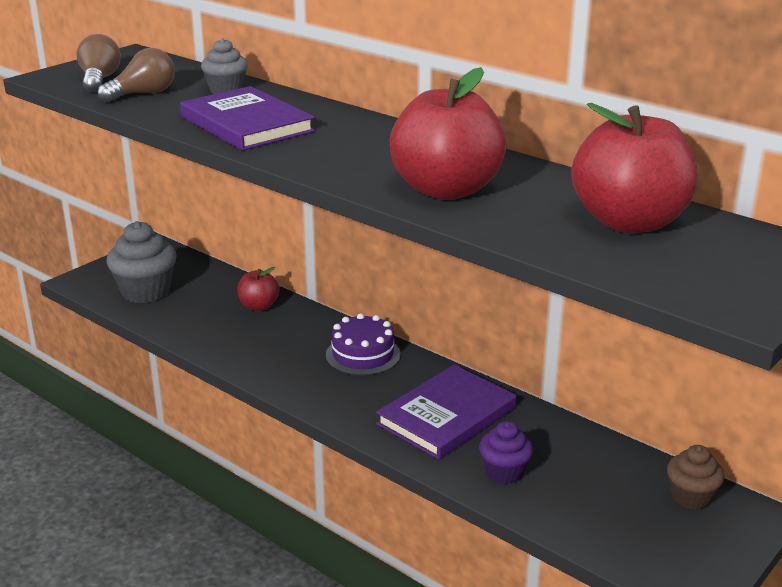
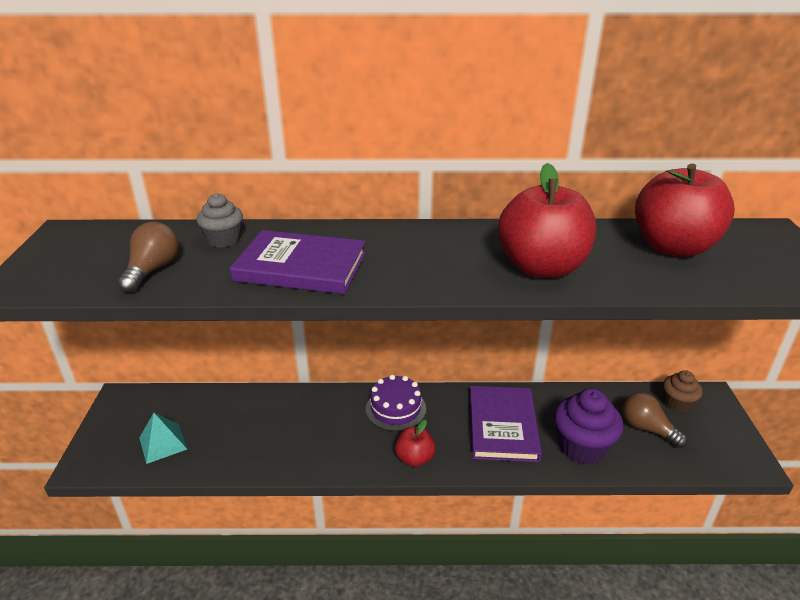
camera: 40 degrees left, 5 degrees up
brown light bulb [77,34,121,92] -> brown light bulb moved to [623,392,688,448]
grey cupcake [106,221,177,303] -> turquoise pyramid [139,413,187,464]
red apple [237,267,279,311] -> red apple moved to [395,420,436,467]
purple cupcake [479,421,533,484] -> purple cupcake [554,388,623,464], size x1.65

